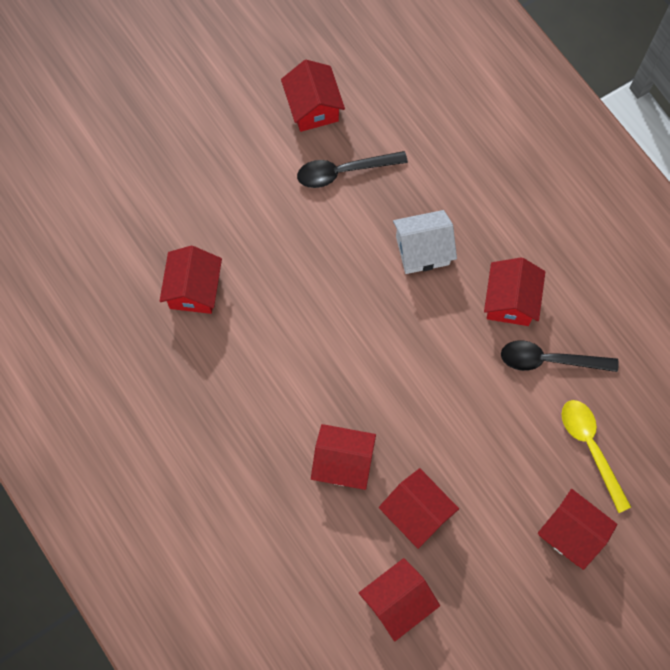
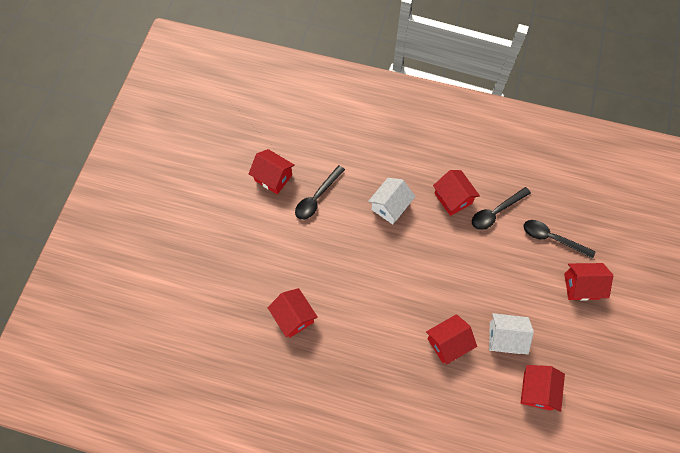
camera: 40 degrees left, 5 degrees down
red house [379,468,459,549] -> white house [489,313,534,354]
yellow spoon [561,400,631,513] -> black spoon [524,220,595,259]

